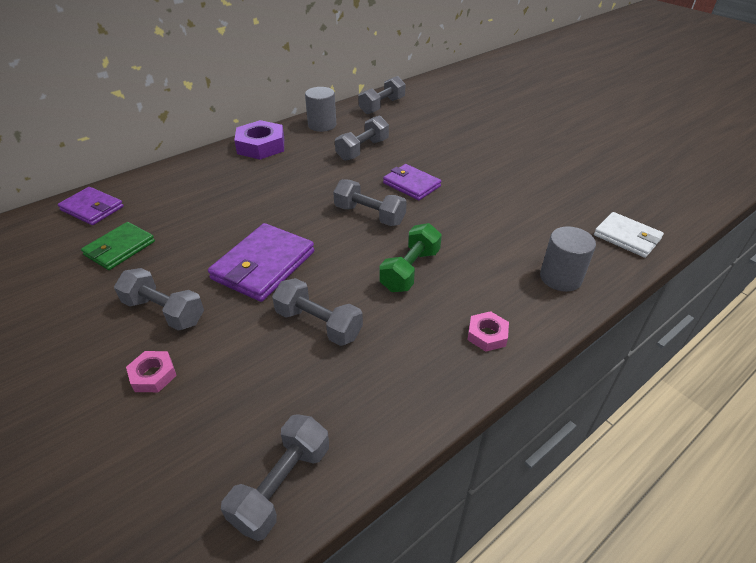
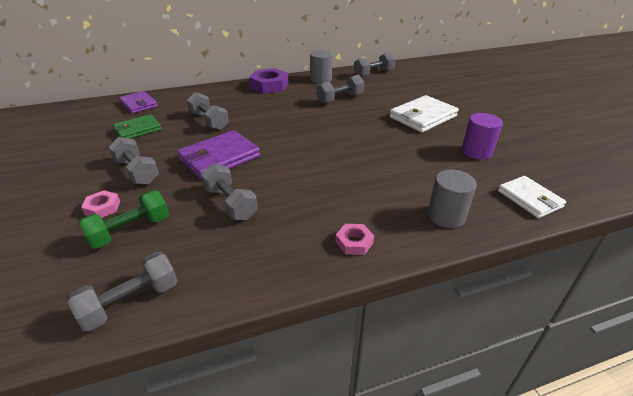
camera: 20 degrees right, 5 degrees down
grey dumbbell [333,179,407,226] -> grey dumbbell moved to [187,92,229,130]
green dumbbell [379,223,442,292] -> green dumbbell moved to [78,191,169,249]
purple wallet [383,164,441,200] -> none
none -> white wallet [390,95,459,132]
none -> purple cylinder [462,113,503,160]

